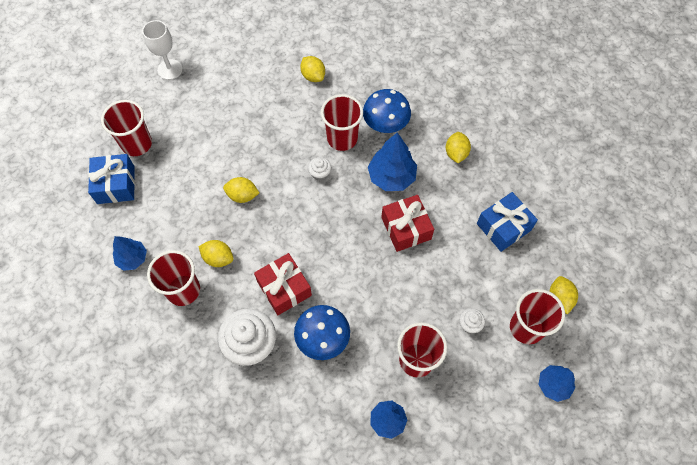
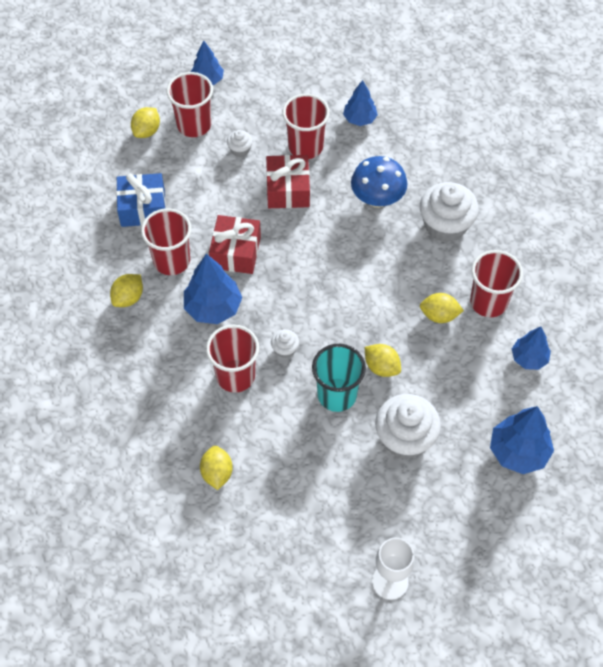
camera: 150 degrees left, 5 degrees down
blue gift [88,154,135,204] -> blue tree [490,406,554,474]
red cup [101,100,152,156] -> red cup moved to [141,208,191,275]
yellow lemon [198,240,234,267] -> yellow lemon turned 45 degrees counterclockwise [420,293,464,323]
red gift [254,253,312,315] -> red gift moved to [266,155,310,208]
blue mushroom [363,89,411,133] -> none
none -> turquoise cup [312,344,366,412]
none -> white cupcake [375,394,441,459]

